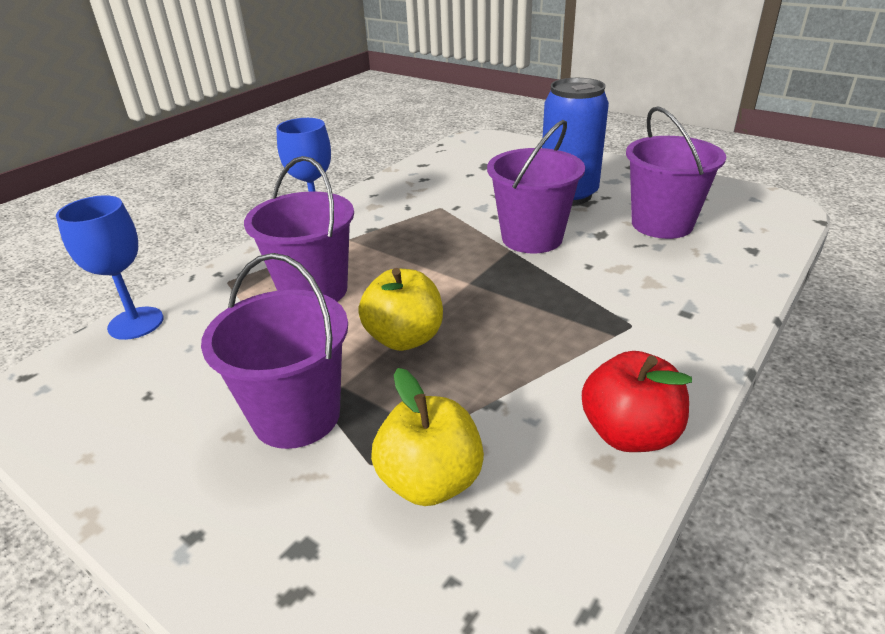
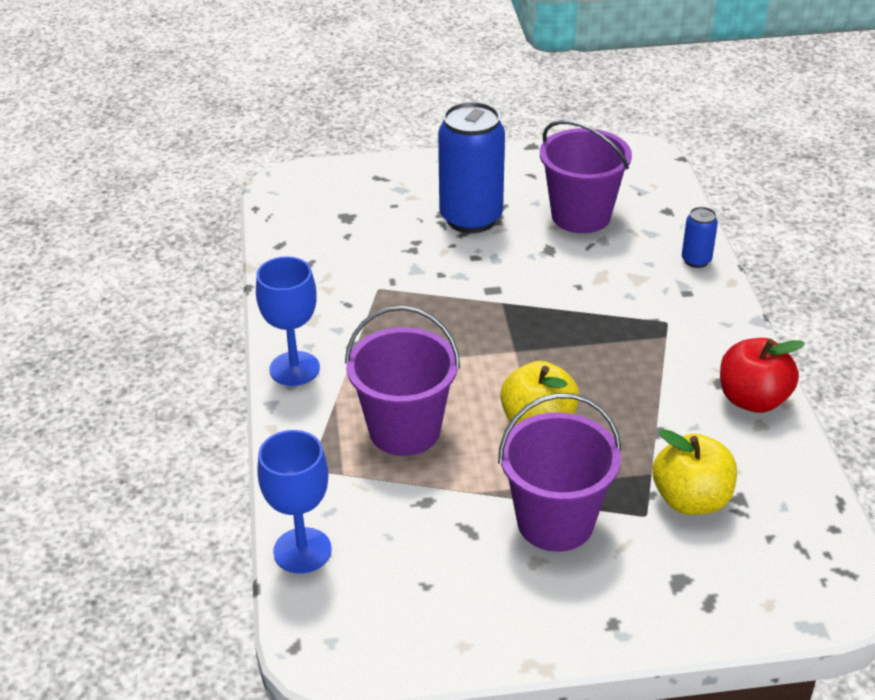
camera: 45 degrees left, 5 degrees up
purple bucket [487,120,585,253] -> none
none -> blue can [682,207,718,268]

